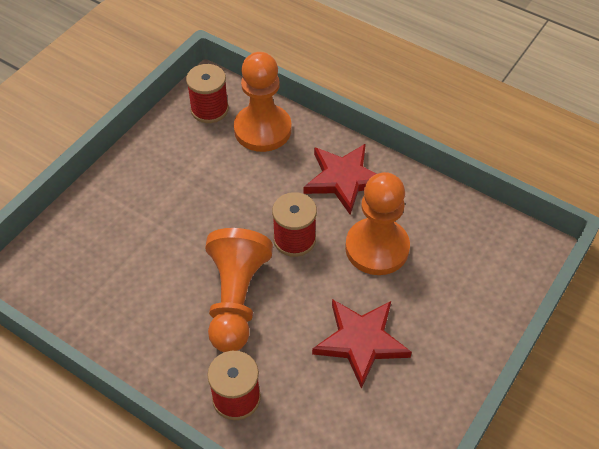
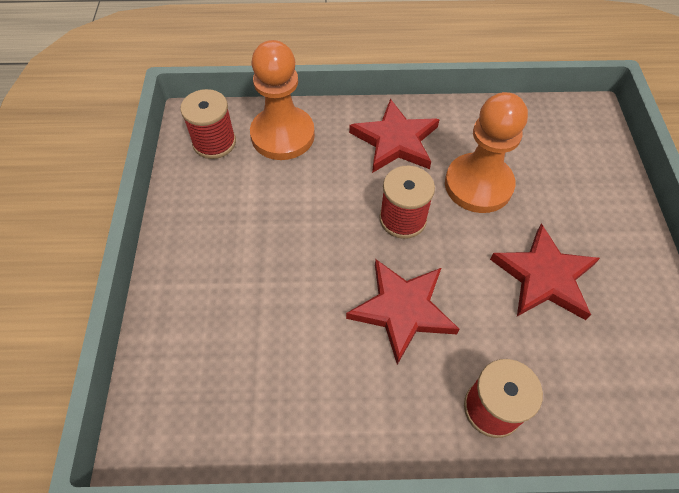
camera: 35 degrees left, 5 degrees up
orange pawn [205,228,273,352] -> red star [346,259,460,365]

